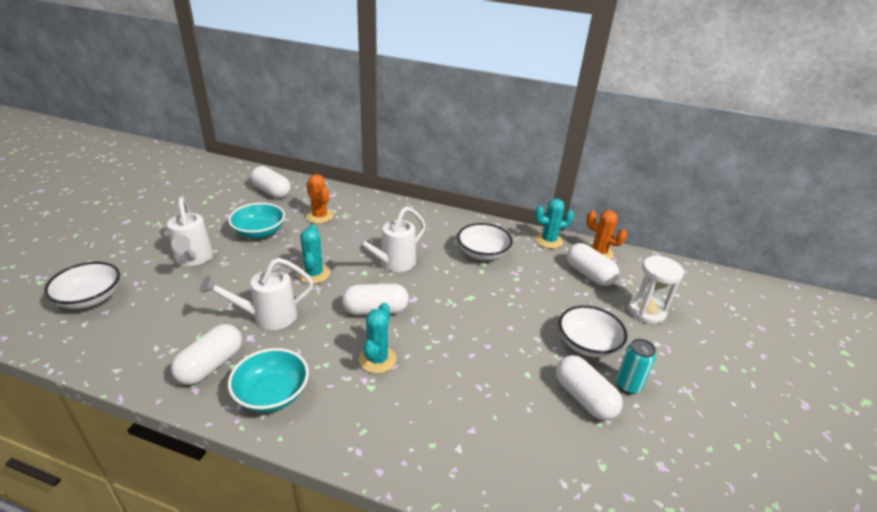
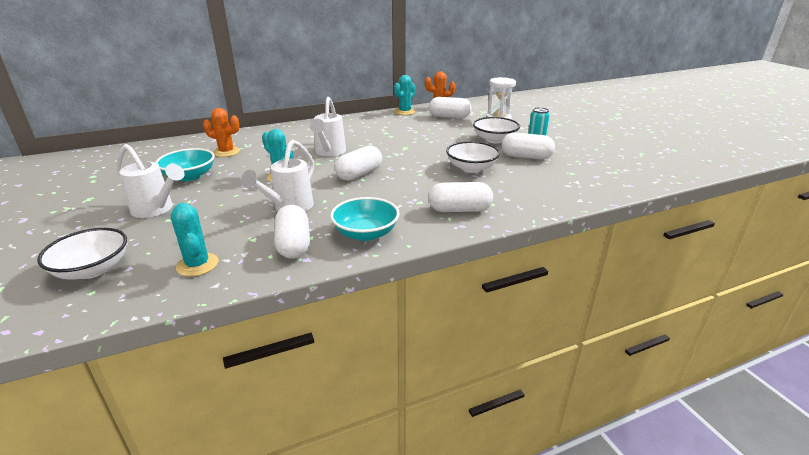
camera: 40 degrees left, 5 degrees down
white capsule [251,166,291,198] -> white capsule moved to [428,182,493,212]
turquoise cactus [359,303,397,374] -> turquoise cactus moved to [171,203,219,277]
white bowl [457,223,513,260] -> white bowl moved to [446,141,500,173]

